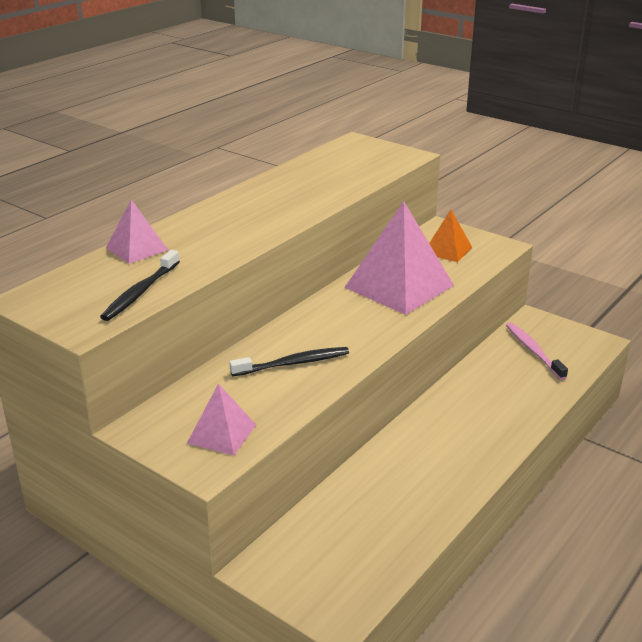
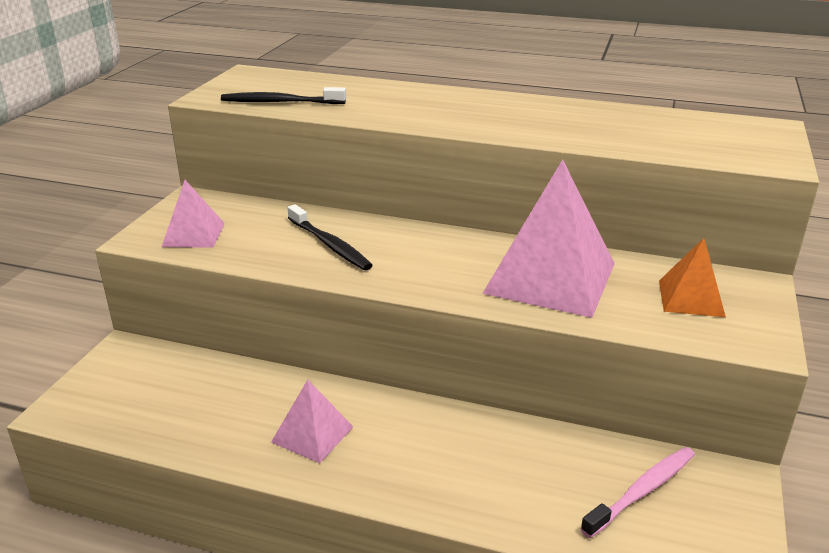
camera: 70 degrees right, 0 degrees up
pink pyramid [106,200,168,264] -> pink pyramid moved to [271,380,353,463]

